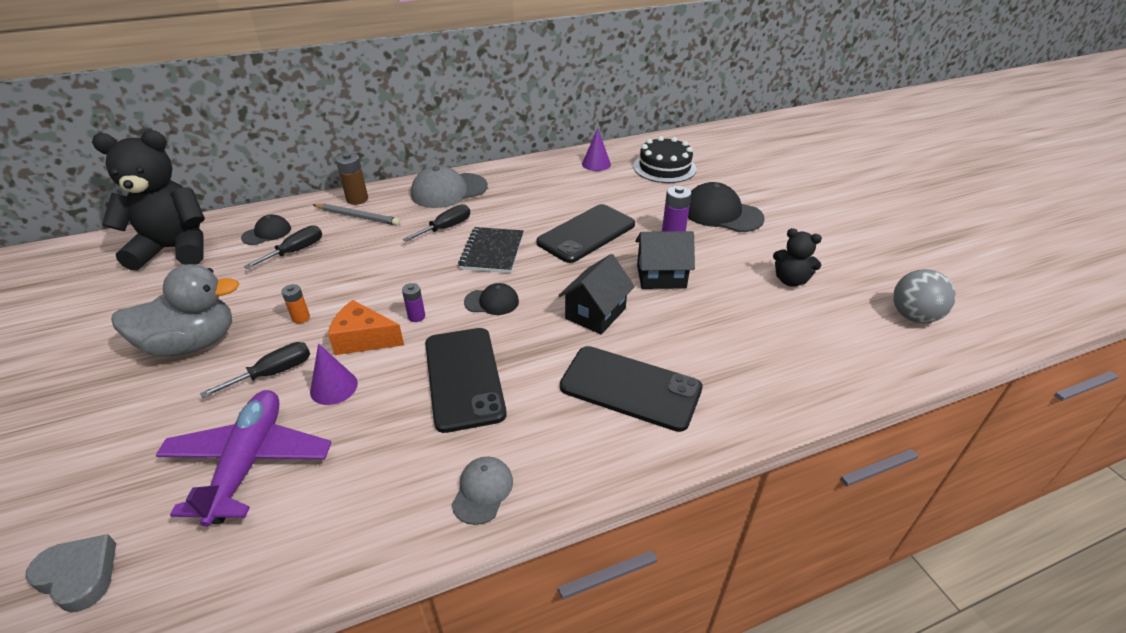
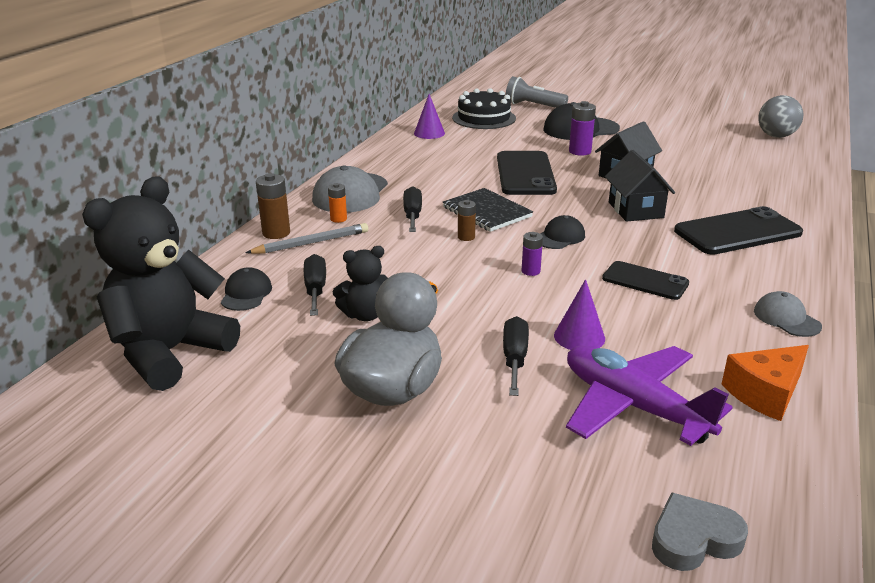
camera: 45 degrees left, 10 degrees down
orange battery [281,284,310,324] -> orange battery moved to [328,183,347,223]
orange cheese [328,300,404,355] -> orange cheese moved to [722,345,809,421]
black phone [425,328,507,433] -> black phone [602,261,689,300], size x0.61
black teddy bear [773,228,822,287] -> black teddy bear moved to [332,246,388,321]
none -> brown battery [458,200,476,241]
none -> grey flashlight [505,76,568,108]

